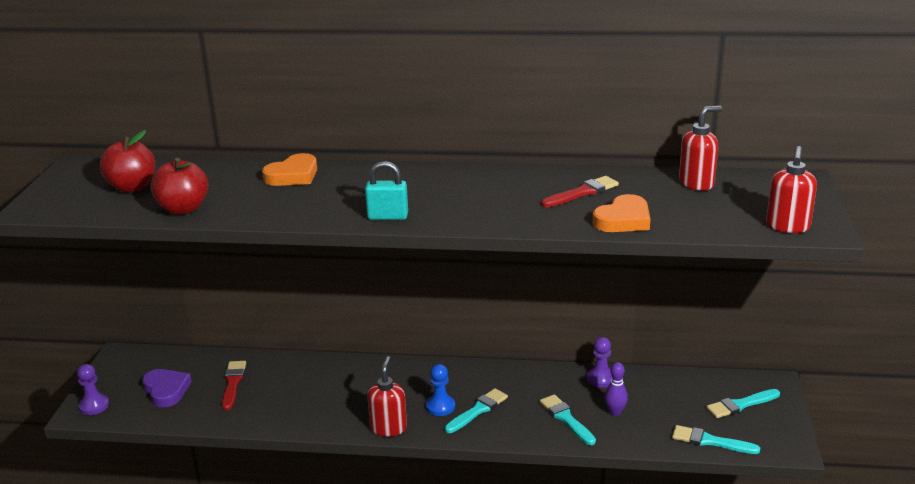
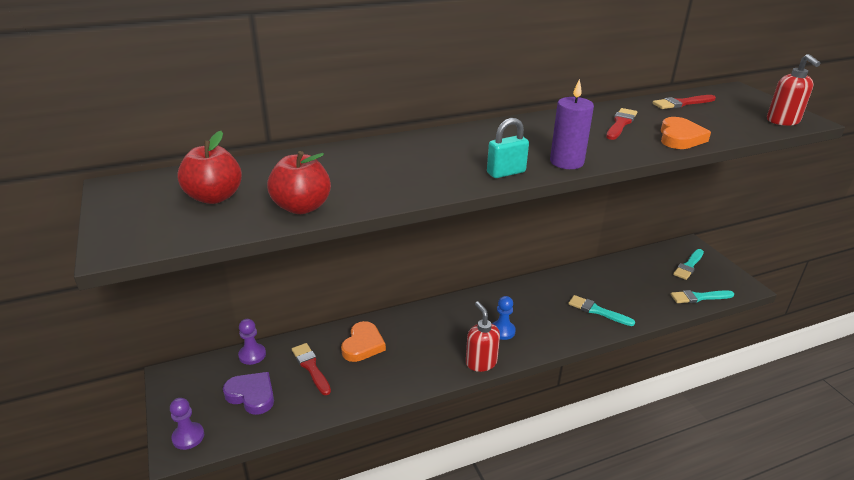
camera: 30 degrees left, 5 degrees up
orange heart [262,153,317,186] -> orange heart moved to [341,321,386,362]
turquoise brush [445,388,508,433] -> none
purple pawn [587,337,612,388] -> purple pawn moved to [238,319,266,365]
purple bowling pin [604,362,628,416] -> none
red soap dispenser [679,106,722,190] -> red brush [653,95,716,109]
none -> purple candle [550,79,594,169]

